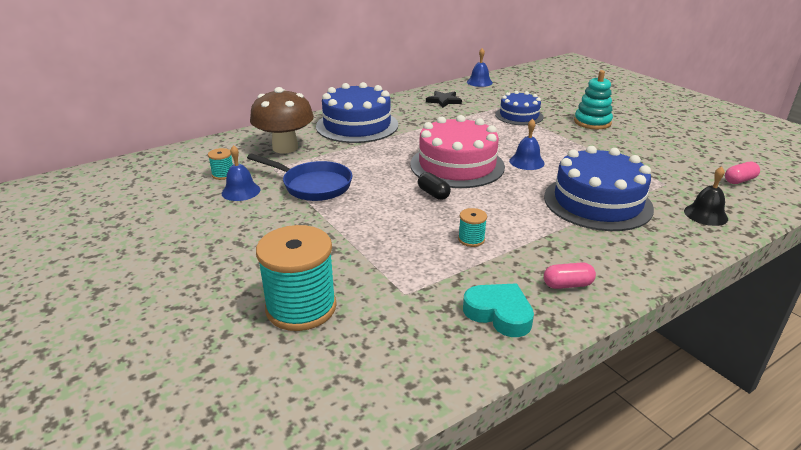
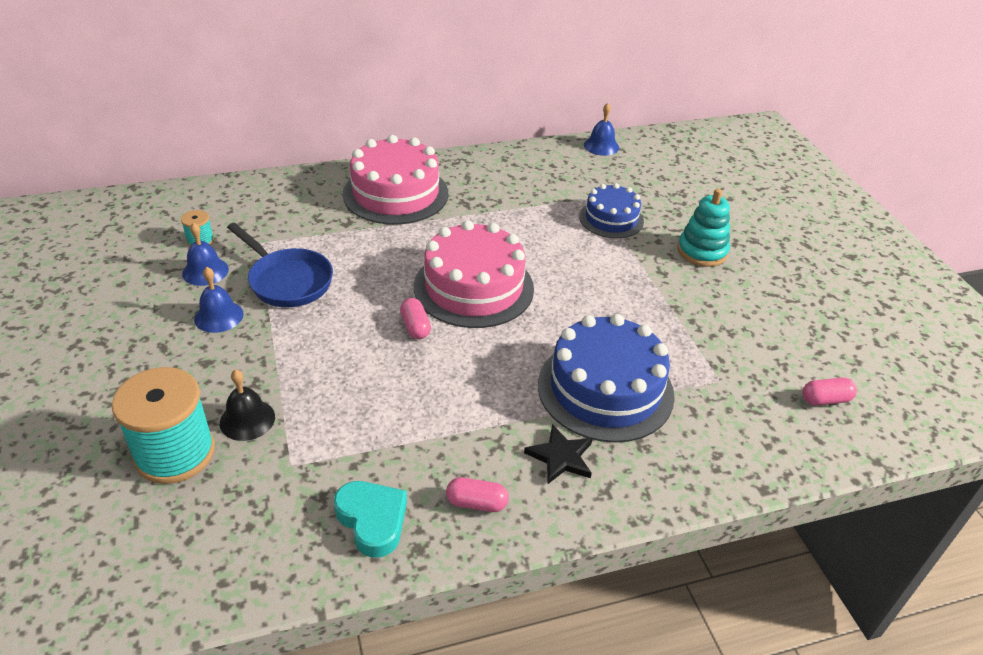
camera: 15 degrees right, 10 degrees up
brown mushroom [250,87,314,153] -> none
blue cake [316,82,398,143] -> pink cake [343,135,448,225]
black capsule [418,172,451,200] -> pink capsule [400,298,431,339]
black star [426,91,462,108] -> black star moved to [524,424,593,485]
turquoise spool [458,208,487,247] -> none
blue bell [509,119,545,170] -> blue bell moved to [194,267,244,333]
black bell [684,166,728,226] -> black bell moved to [220,369,275,441]

